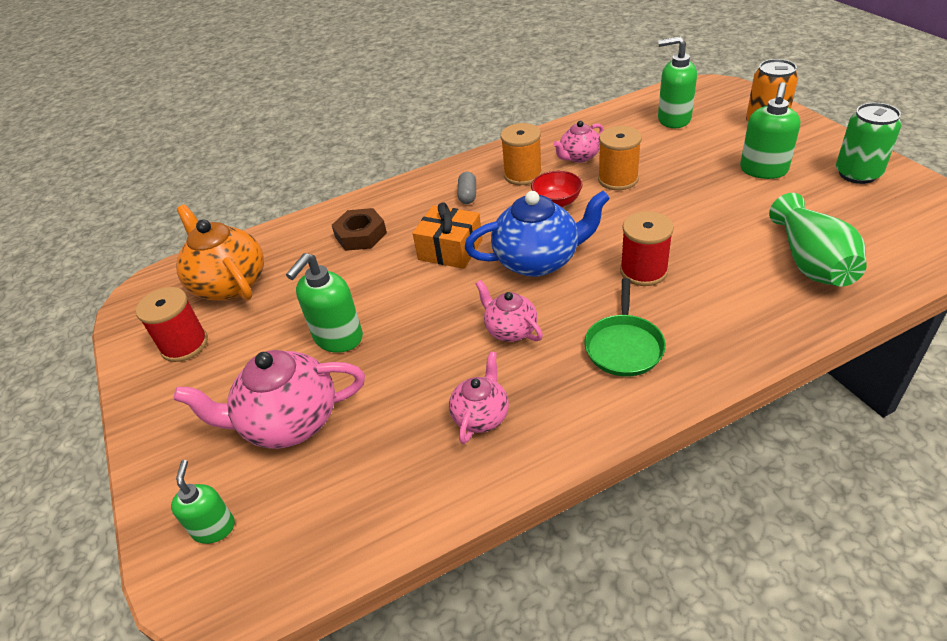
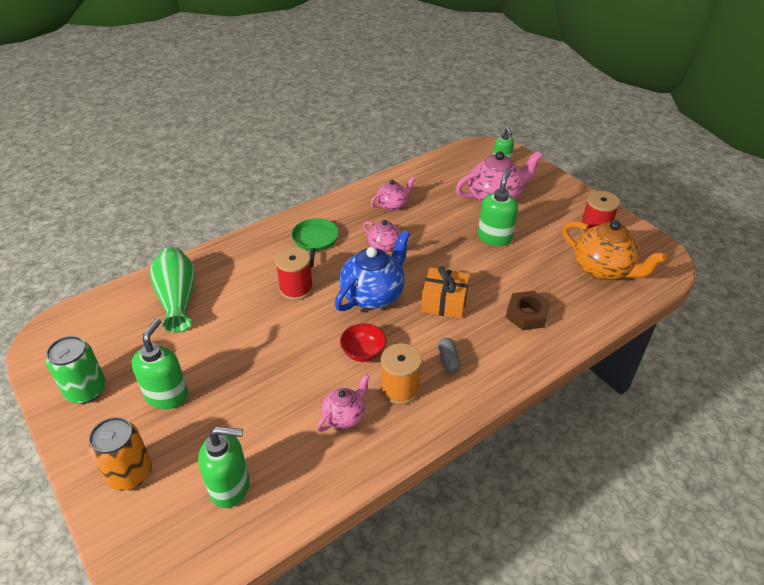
camera: 165 degrees right, 0 degrees up
pink teapot [449,351,509,444] -> pink teapot turned 135 degrees counterclockwise [370,176,415,211]
blue teapot [465,191,610,277] -> blue teapot turned 150 degrees clockwise [335,230,410,311]
orange spool [598,126,642,190] -> none

